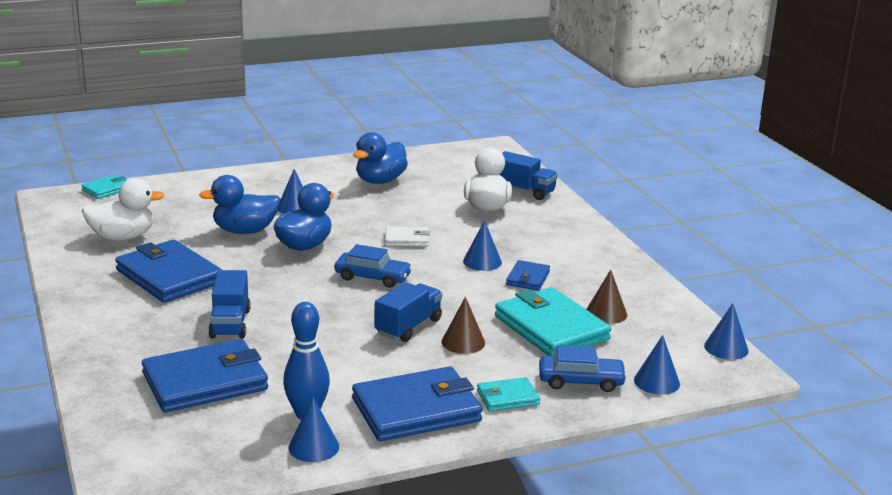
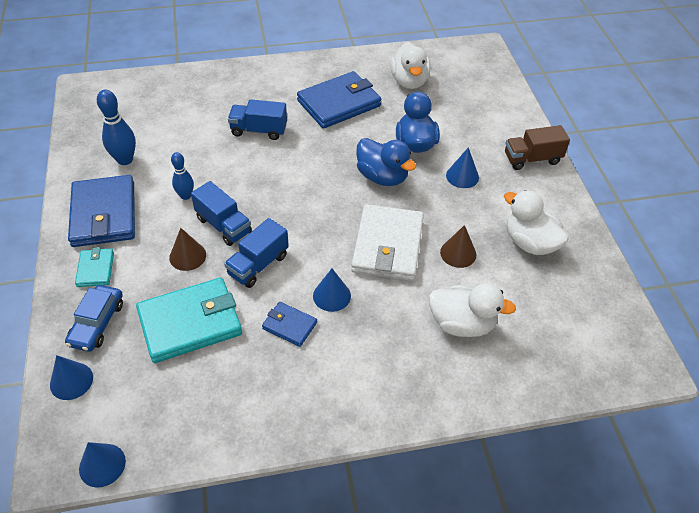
camera: 100 degrees right, 25 degrees up
turquoise wallet [81,175,127,199] -> none
blue wallet [142,339,268,412] -> none
blue cone [288,397,339,462] -> none
blue car [335,244,412,288] -> none
blue duck [353,132,408,184] -> white duck [504,190,569,255]
white wallet [385,226,430,247] -> white wallet [351,204,424,281], size x2.00
blue truck [499,151,558,200] -> blue truck moved to [224,218,289,288]
brown cone [586,270,627,324] -> brown cone moved to [440,225,476,268]
none -> blue bowling pin [171,152,194,200]
none -> brown truck [505,125,570,170]

